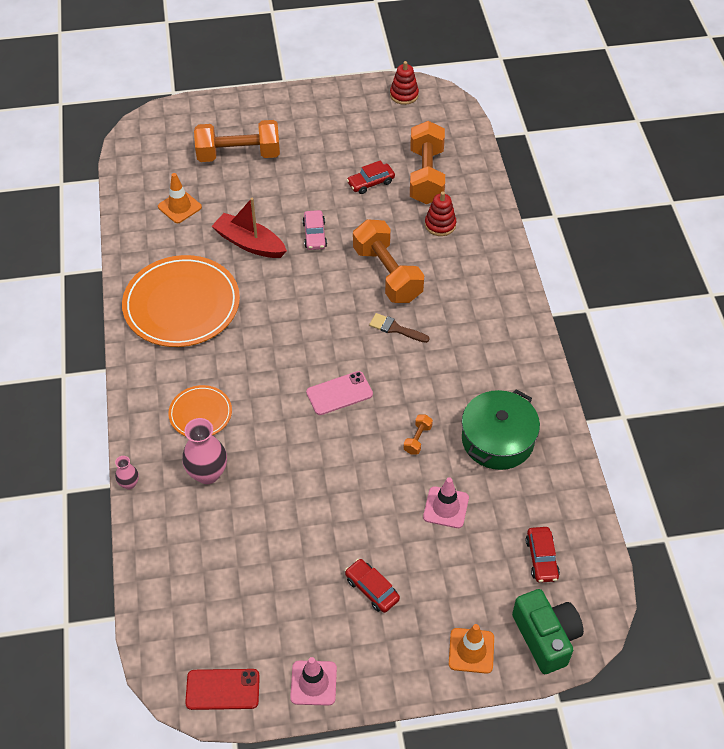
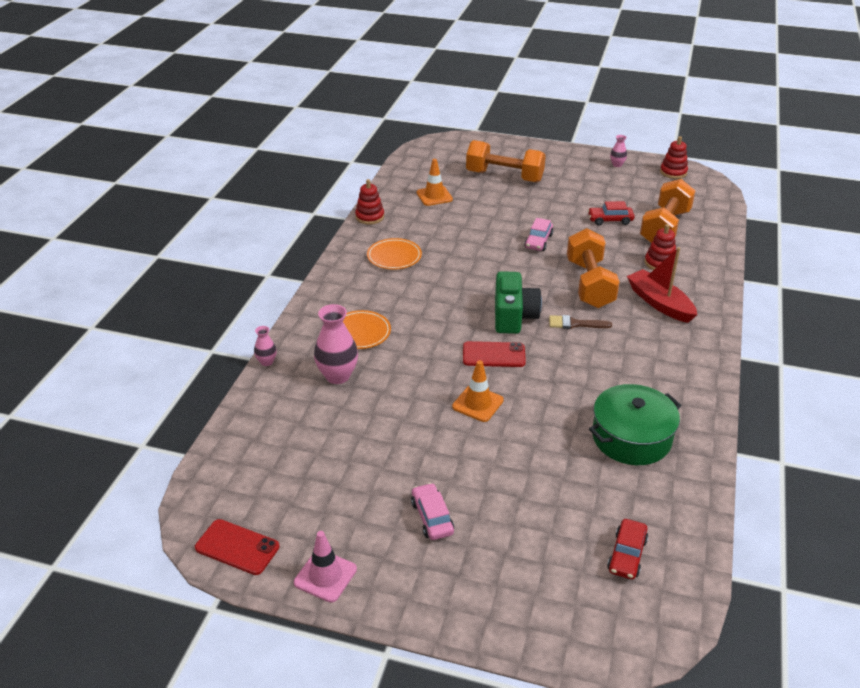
camera: 25 degrees right, 15 degrees down
orange plate [122,255,240,347] -> orange plate [367,238,422,270], size x0.51
red boat [212,198,287,258] -> red boat moved to [627,247,697,323]
pink phone [306,371,373,415] -> red phone [463,341,526,367]
red car [345,559,400,613] -> pink car [411,483,454,540]
brown brush [369,313,430,343] -> brown brush turned 45 degrees counterclockwise [549,315,612,329]
orange dumbbell [403,414,433,455] -> none
pink traffic cone [423,477,469,528] -> none
orange traffic cone [449,624,494,674] -> orange traffic cone moved to [452,360,504,422]
green camera [512,589,584,674] -> green camera moved to [495,271,542,334]
none -> red stacking toy [355,179,384,224]
none -> pink vase [610,135,627,167]

